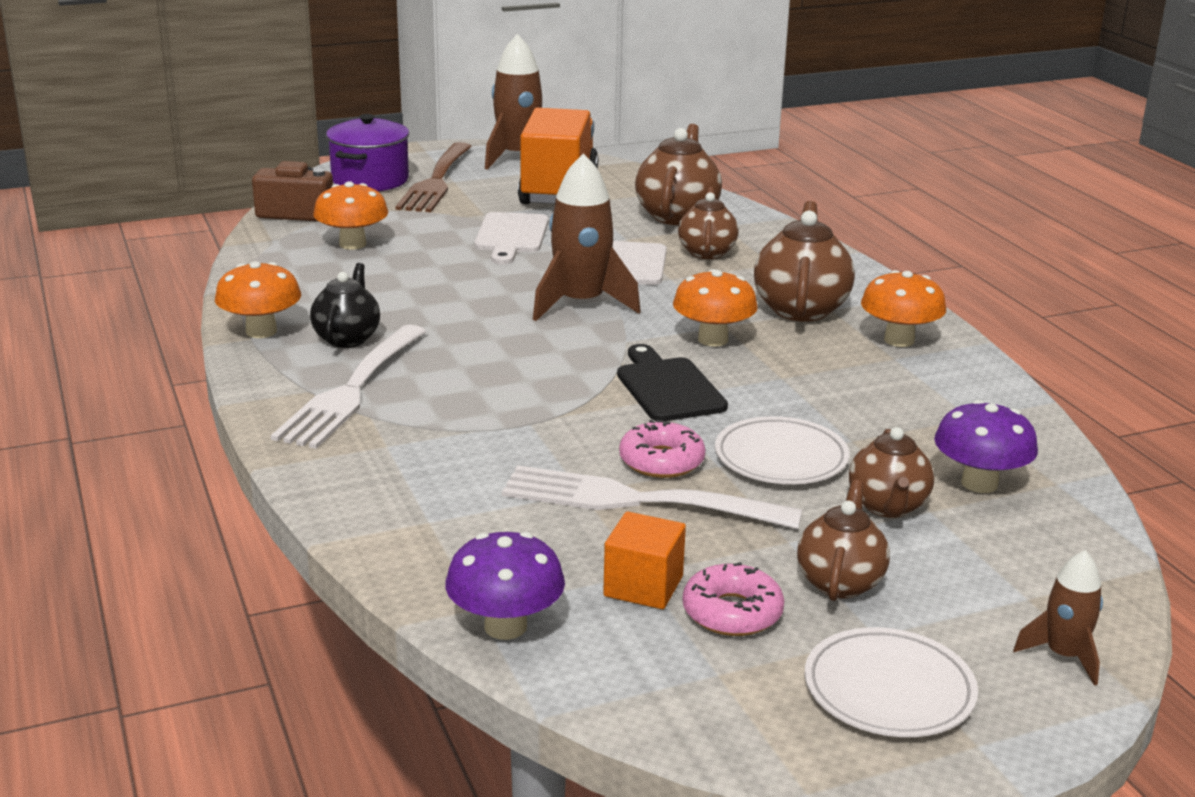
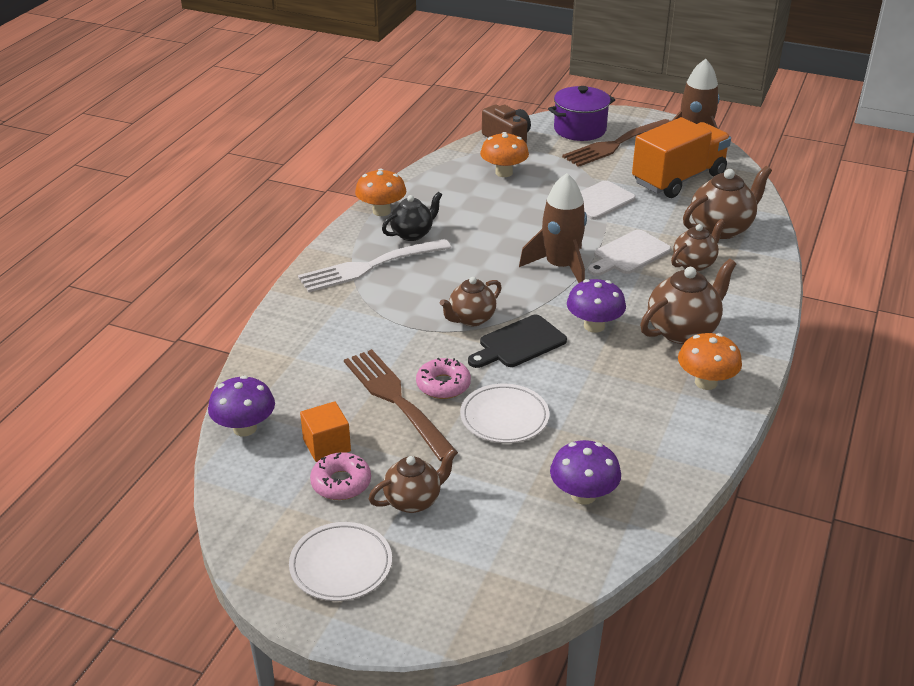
camera: 45 degrees right, 10 degrees up
white fork [502,465,803,529] -> brown fork [344,349,458,461]
black cutting board [617,344,728,421] -> black cutting board turned 150 degrees counterclockwise [468,315,567,368]
orange mushroom [673,269,758,346] -> purple mushroom [567,279,626,333]
brown teapot [849,427,934,518] -> brown teapot moved to [440,277,502,326]
brown rocket [1013,550,1103,686] -> none

